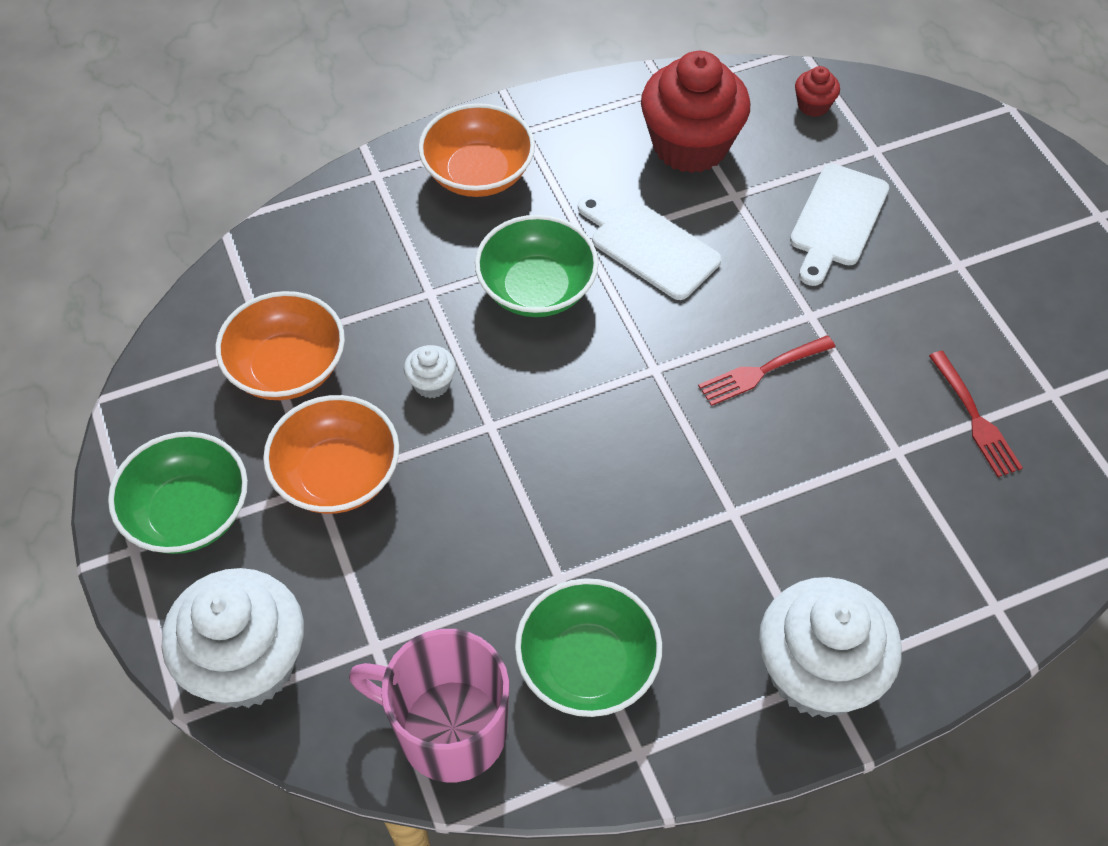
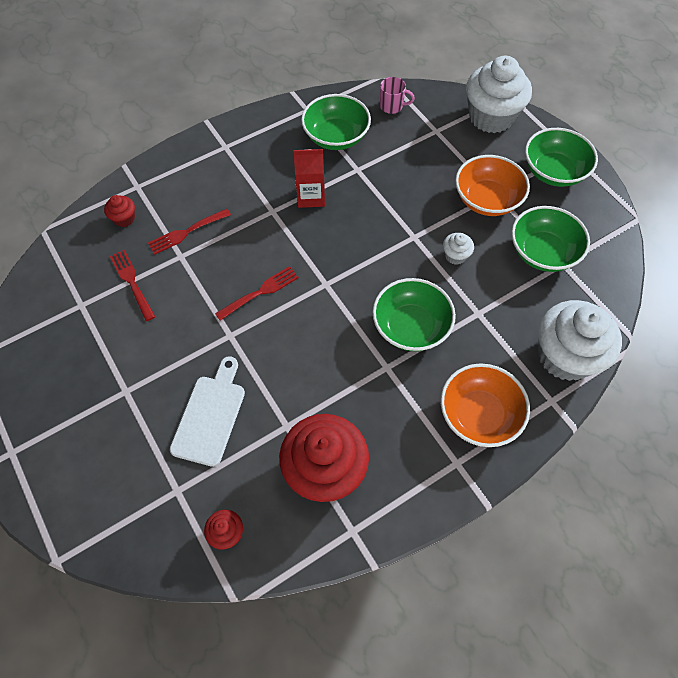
camera: 170 degrees right, 5 degrees up
orange bowl [216,291,345,400] -> green bowl [511,206,590,272]
pink mug [349,629,509,782] -> pink mug [380,77,415,114], size x0.47
white cutting board [578,195,721,300] -> none
white cupcake [759,577,902,718] -> white cupcake moved to [538,300,622,381]
none -> red cupcake [104,195,135,227]
none -> red fork [148,209,231,255]
none -> red carton [294,149,325,208]

